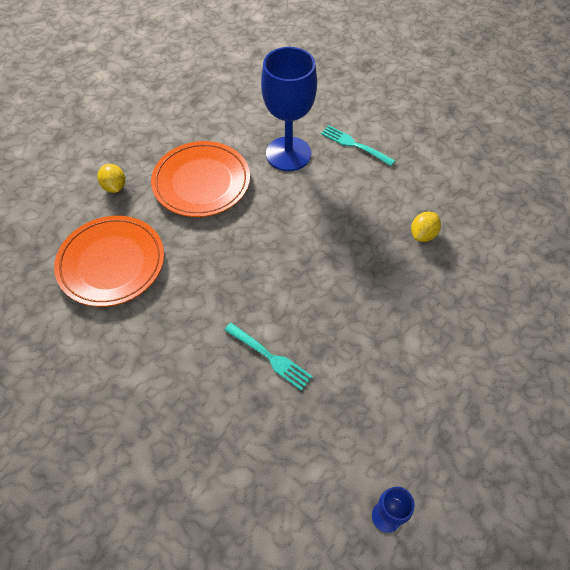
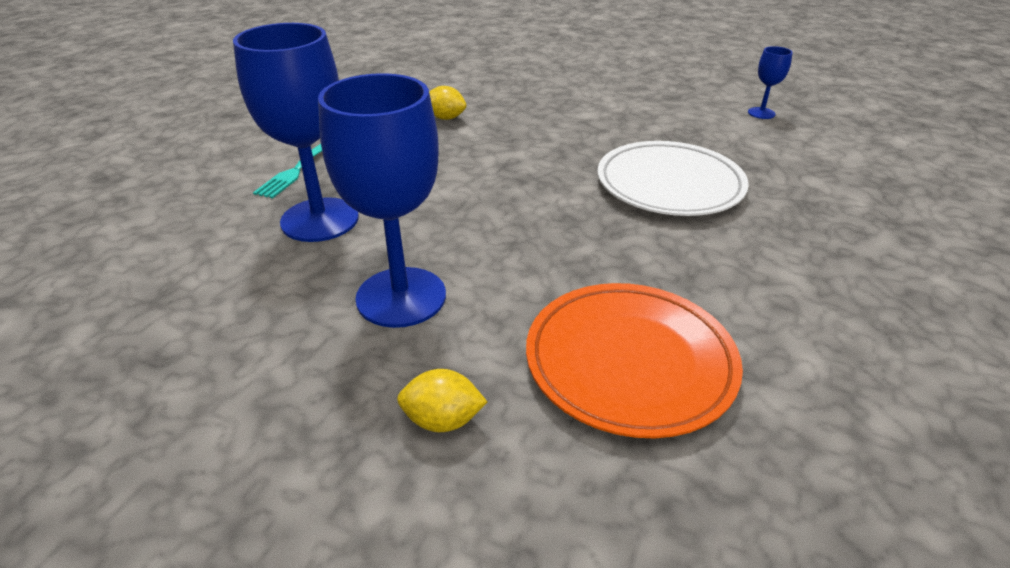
camera: 105 degrees left, 20 degrees down
yellow lemon [97,164,125,193] -> yellow lemon turned 45 degrees clockwise [397,369,487,432]
orange plate [151,141,250,217] -> blue goblet [318,73,446,328]
turquoise fork [225,323,313,391] -> white plate [597,141,749,216]

